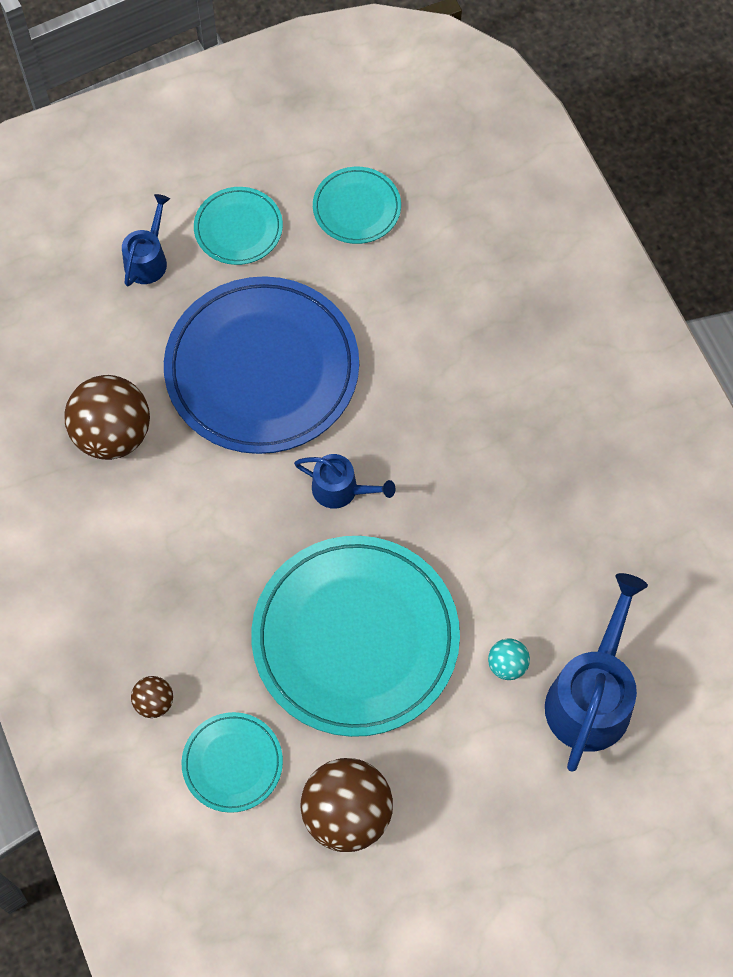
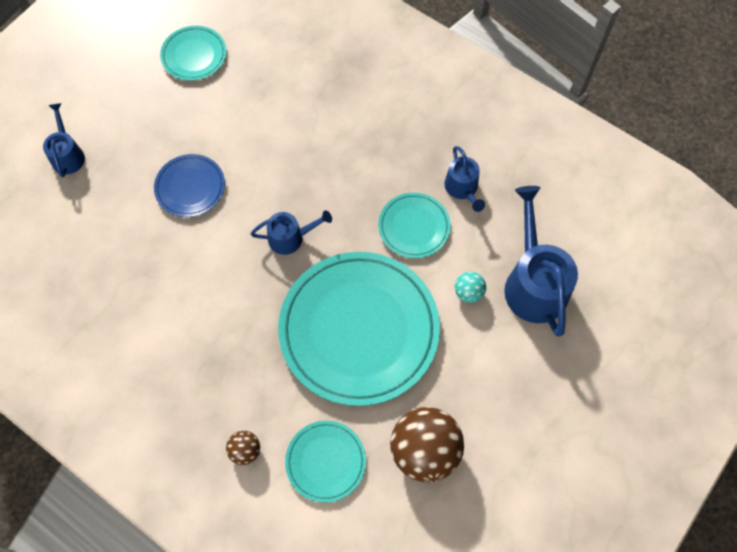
camera: 30 degrees left, 0 degrees up
brown ball [65,375,150,460] -> none
blue plate [164,276,359,454] -> blue plate [154,154,225,217], size x0.47
turquoise plate [194,187,283,265] -> turquoise plate moved to [378,192,451,258]
none -> blue watering can [444,146,485,212]

